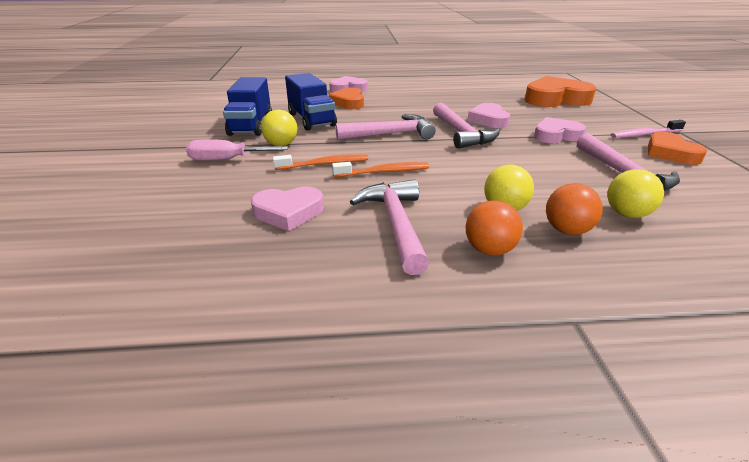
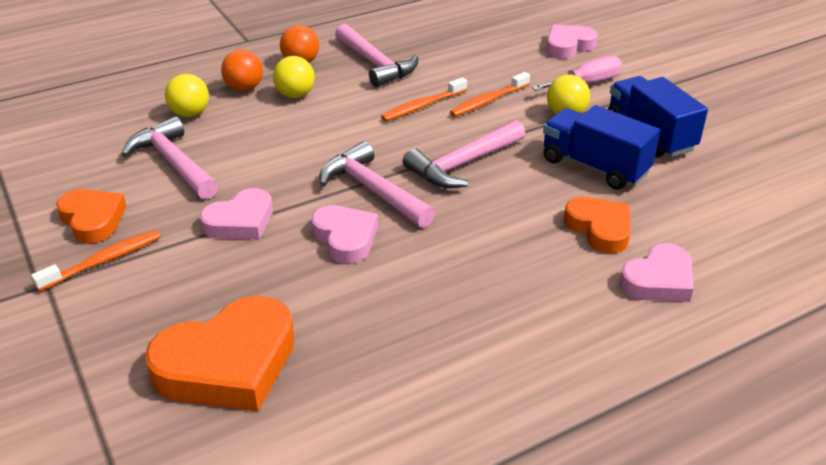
camera: 155 degrees right, 5 degrees up
pink heart [251,186,324,231] -> pink heart moved to [546,25,598,58]
pink toothbrush [611,120,686,138] -> orange toothbrush [31,230,161,291]

